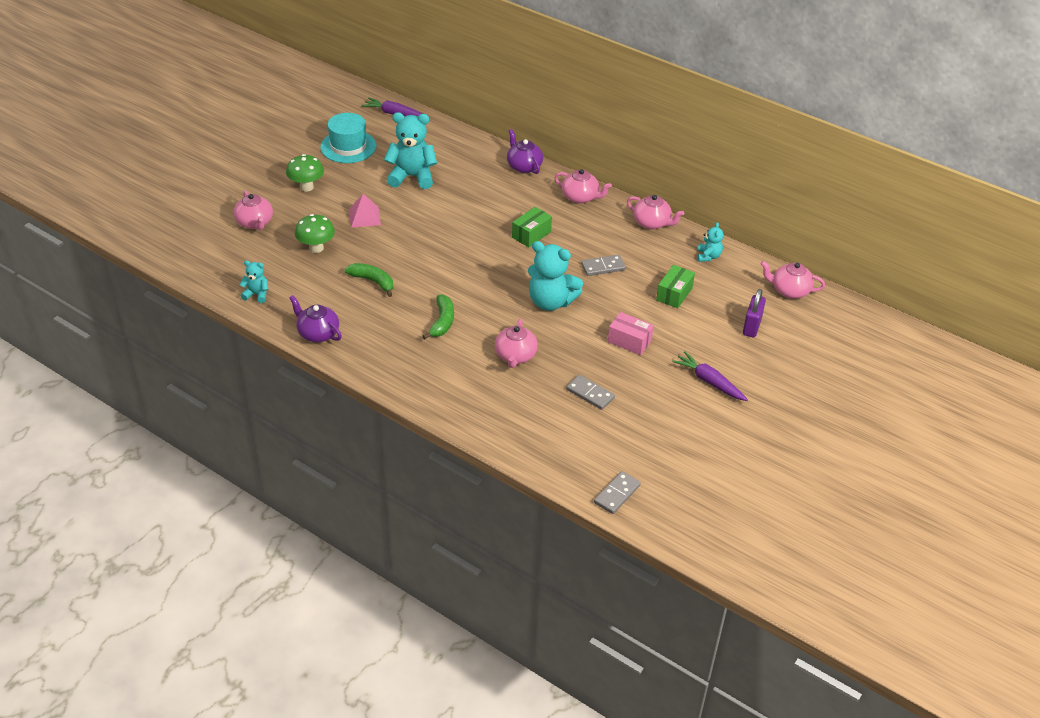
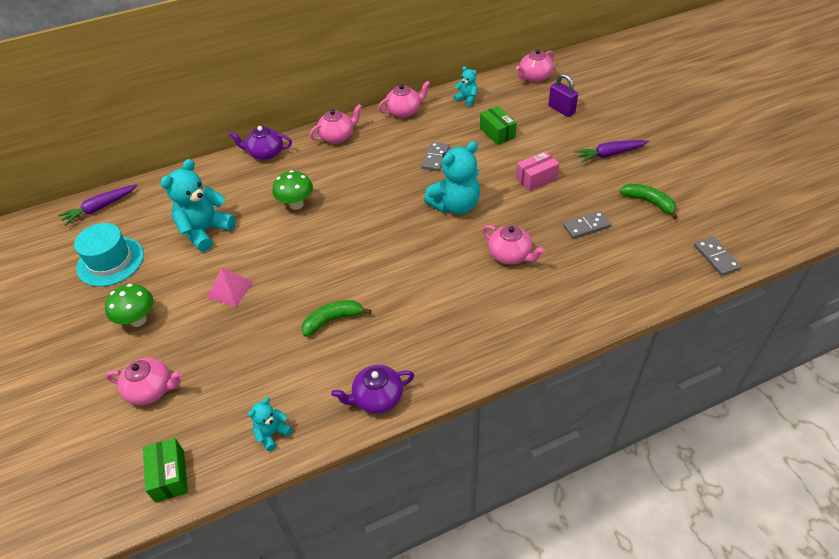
camera: 55 degrees left, 5 degrees up
green mushroom [295,214,335,253] -> green mushroom moved to [273,170,313,210]
green banana [423,295,454,339] -> green banana moved to [620,184,678,219]
green box [512,207,552,247] -> green box moved to [143,438,188,503]

